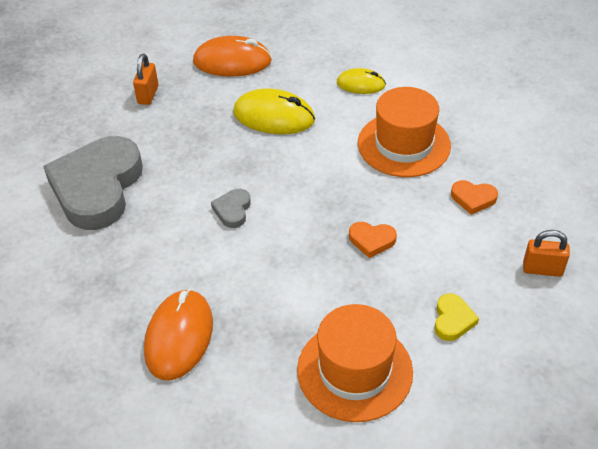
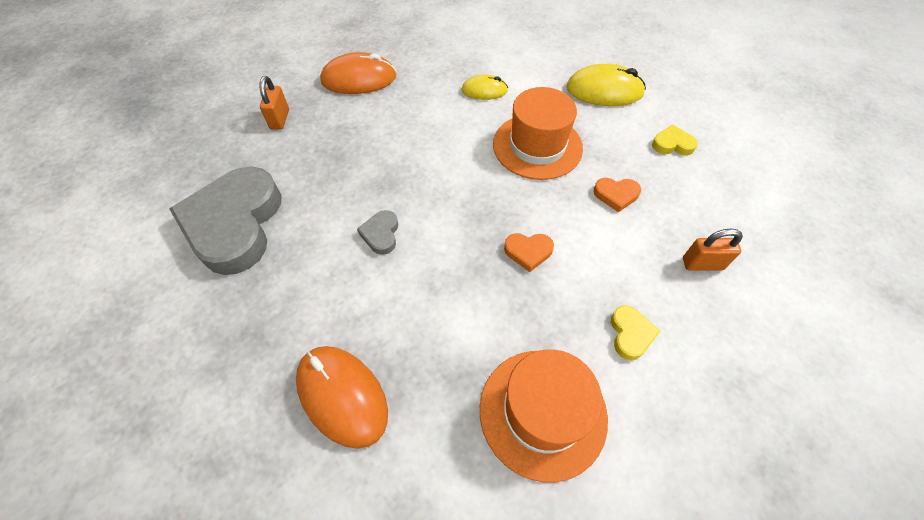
camera: 10 degrees left, 10 degrees up
orange mouse [144,289,213,380] -> orange mouse turned 45 degrees counterclockwise [296,346,388,449]
yellow mouse [233,89,315,134] -> yellow mouse moved to [566,64,646,106]
none -> yellow heart [652,125,698,155]

